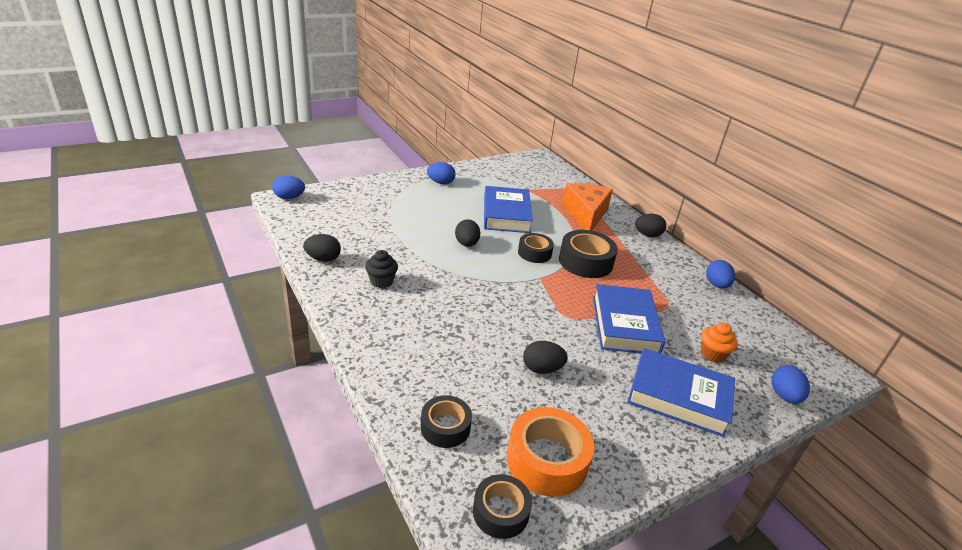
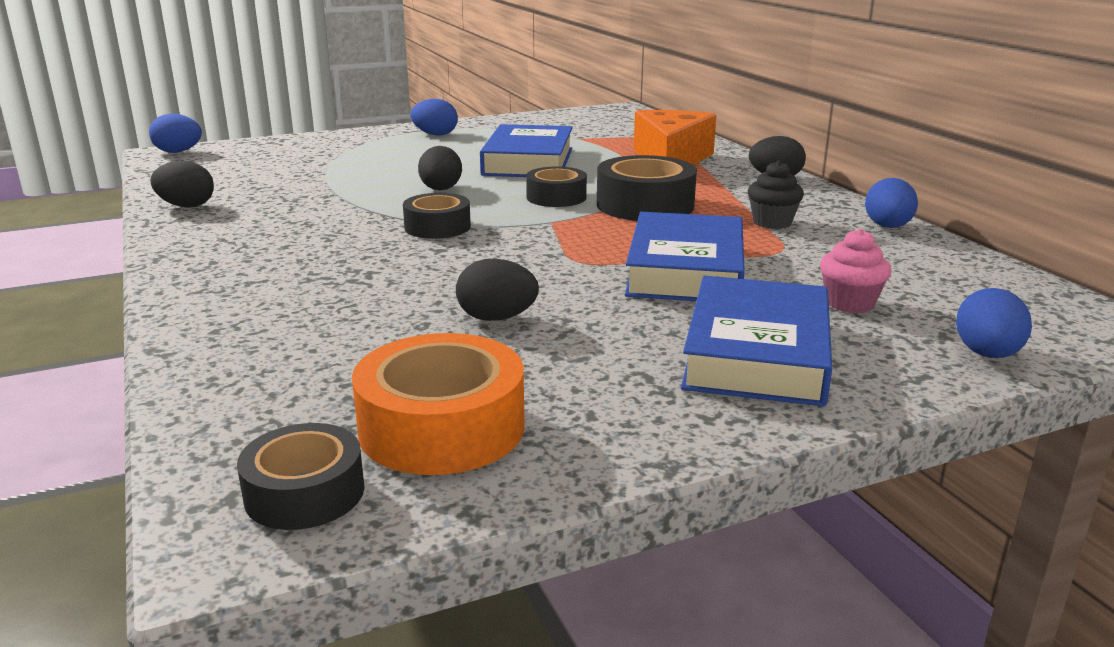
camera: 10 degrees right, 10 degrees down
black cupcake [365,250,398,288] -> black cupcake moved to [748,161,804,229]
black tape [421,395,472,448] -> black tape moved to [403,193,471,239]
blue book [628,348,735,437] -> blue book turned 75 degrees clockwise [681,276,832,406]
orange cupcake [701,323,738,363] -> pink cupcake [820,229,891,313]

